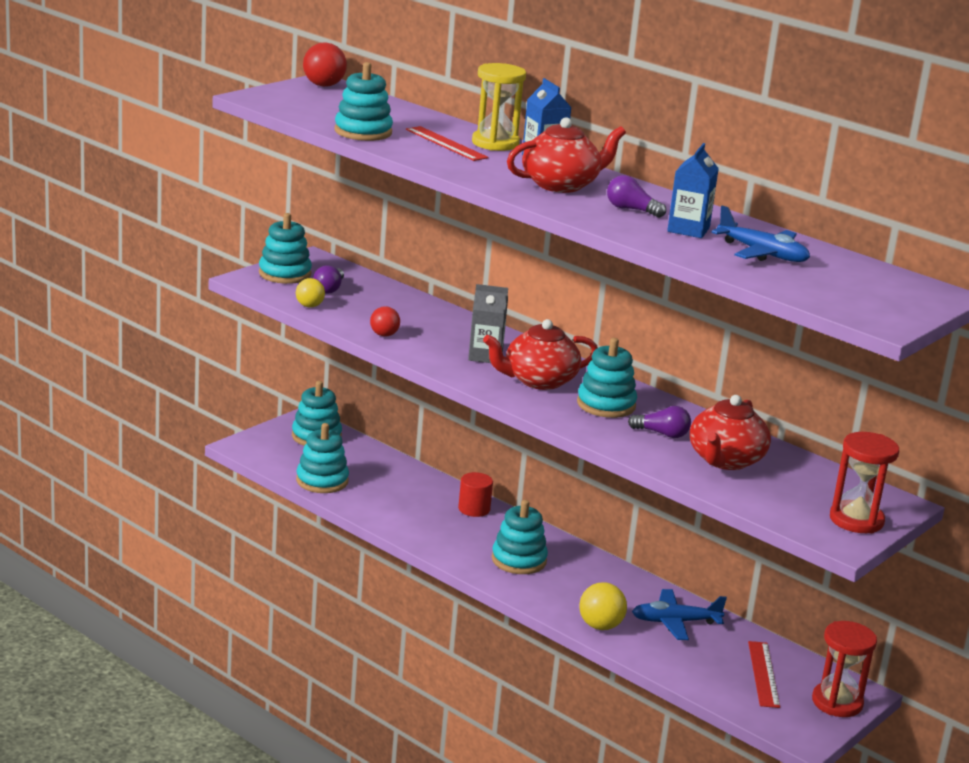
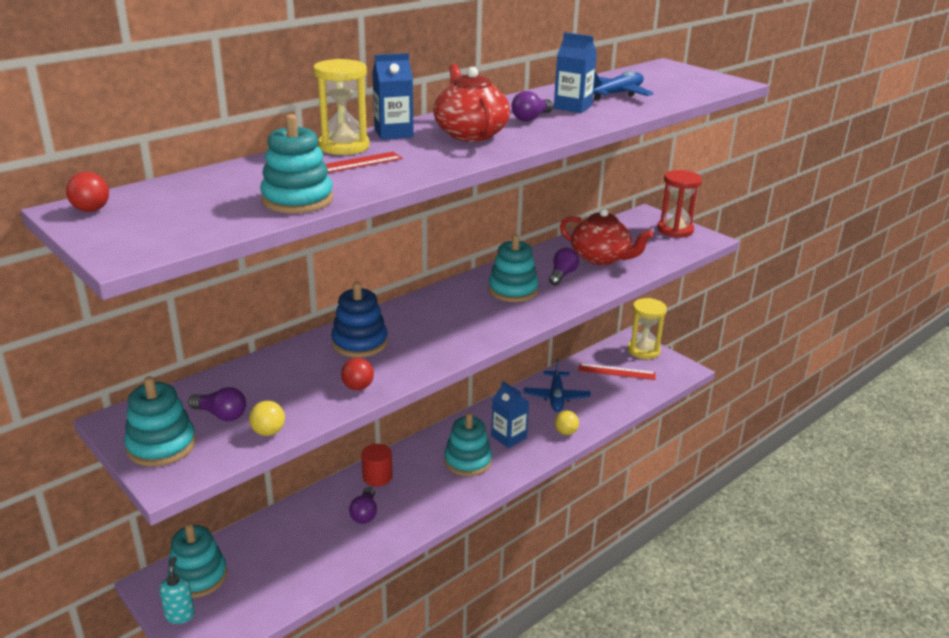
camera: 80 degrees left, 5 degrees up
turquoise stacking toy [296,423,349,493] -> none
red ball [303,43,347,87] -> red ball [66,172,109,212], size x0.67
grey carton [468,284,508,363] -> none
red teapot [483,319,598,390] -> none
yellow ball [579,582,627,630] -> yellow ball [555,411,579,435], size x0.67
red hourglass [812,621,877,717] -> yellow hourglass [628,298,667,359]
none -> turquoise soap dispenser [159,556,195,624]
none -> blue stacking toy [331,282,388,358]
none -> purple light bulb [349,486,377,524]
none -> blue carton [491,381,529,448]

